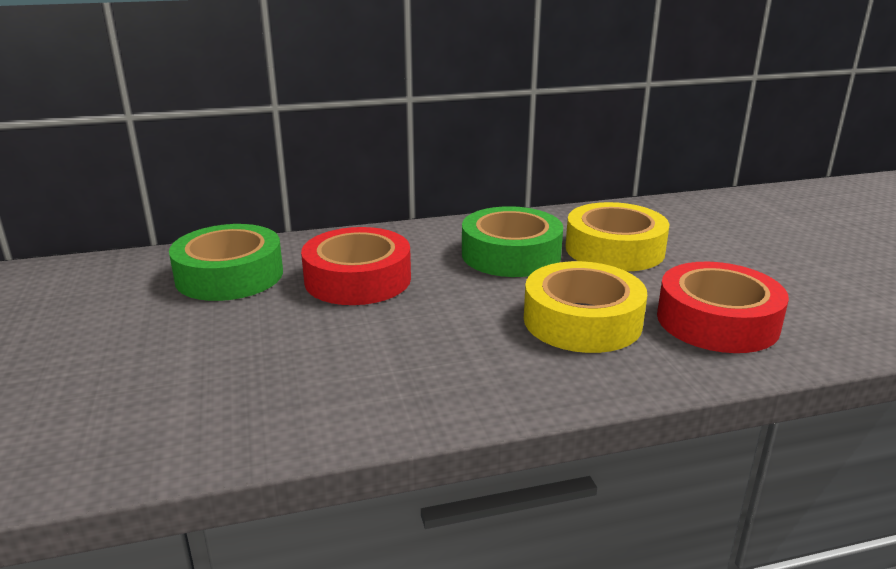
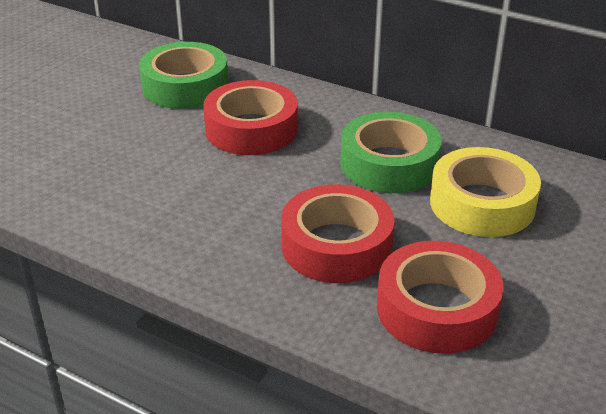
camera: 45 degrees right, 10 degrees up
yellow tape [524,261,647,353] -> red tape [281,185,395,283]

